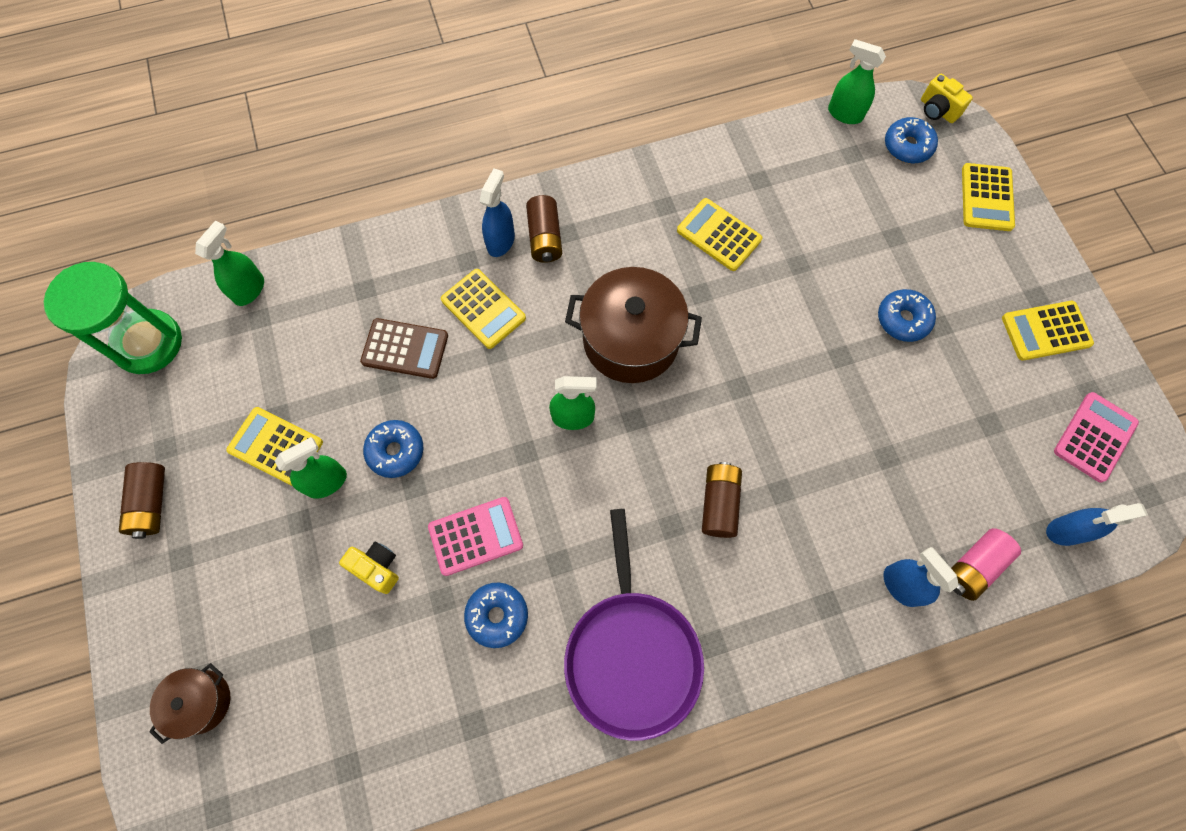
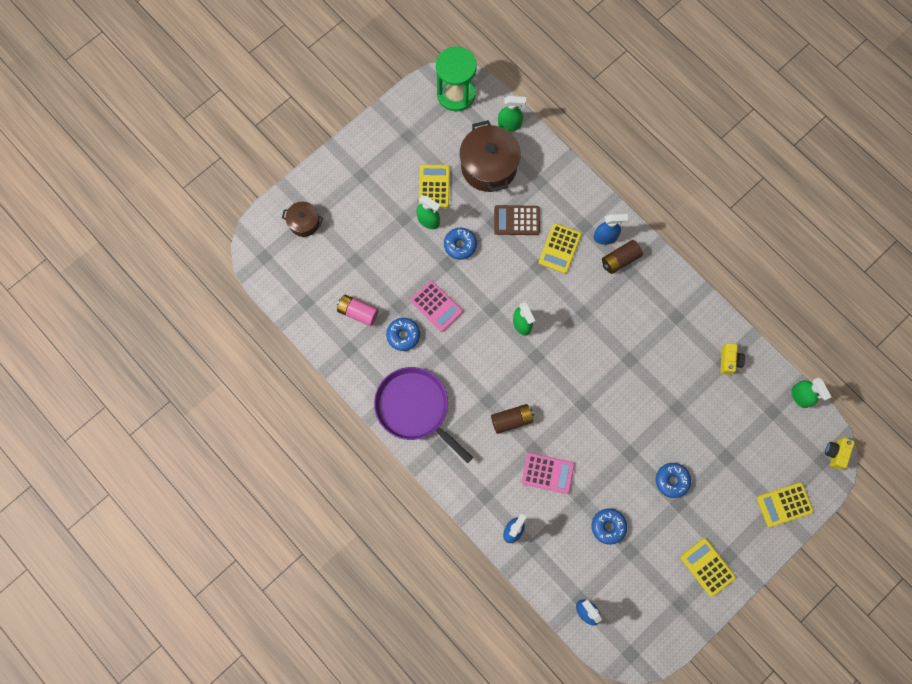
camera: 65 degrees right, 5 degrees up
brown battery [119,462,165,539] -> none
yellow camera [339,542,399,594] -> yellow camera moved to [720,343,745,375]
brown calculator [360,318,448,379] -> brown calculator turned 105 degrees clockwise [494,205,540,235]
purple pan [564,509,704,741] -> purple pan turned 75 degrees clockwise [374,367,473,464]
brown pot [565,267,702,383] -> brown pot moved to [460,120,521,192]
yellow calculator [677,198,762,271] -> none
green spray bottle [828,39,886,124] -> green spray bottle turned 150 degrees clockwise [791,377,831,408]
blue donut [885,117,938,164] -> blue donut moved to [591,509,627,545]
pink battery [951,528,1021,601] -> pink battery moved to [337,295,379,326]
pink calculator [1054,392,1139,483] -> pink calculator moved to [522,453,575,494]

